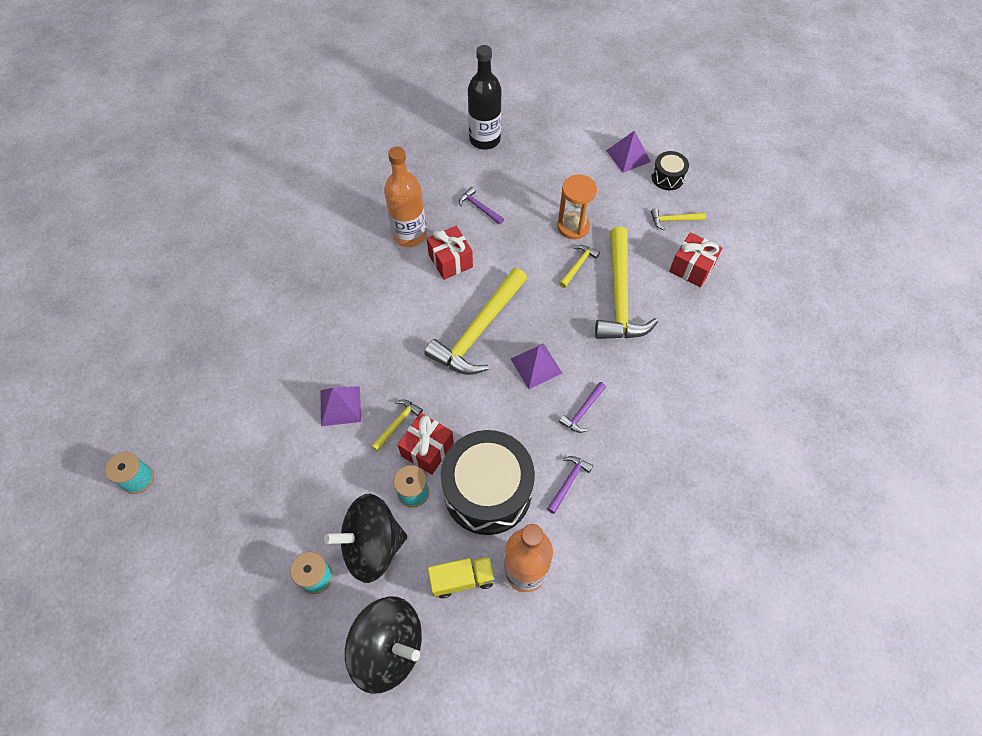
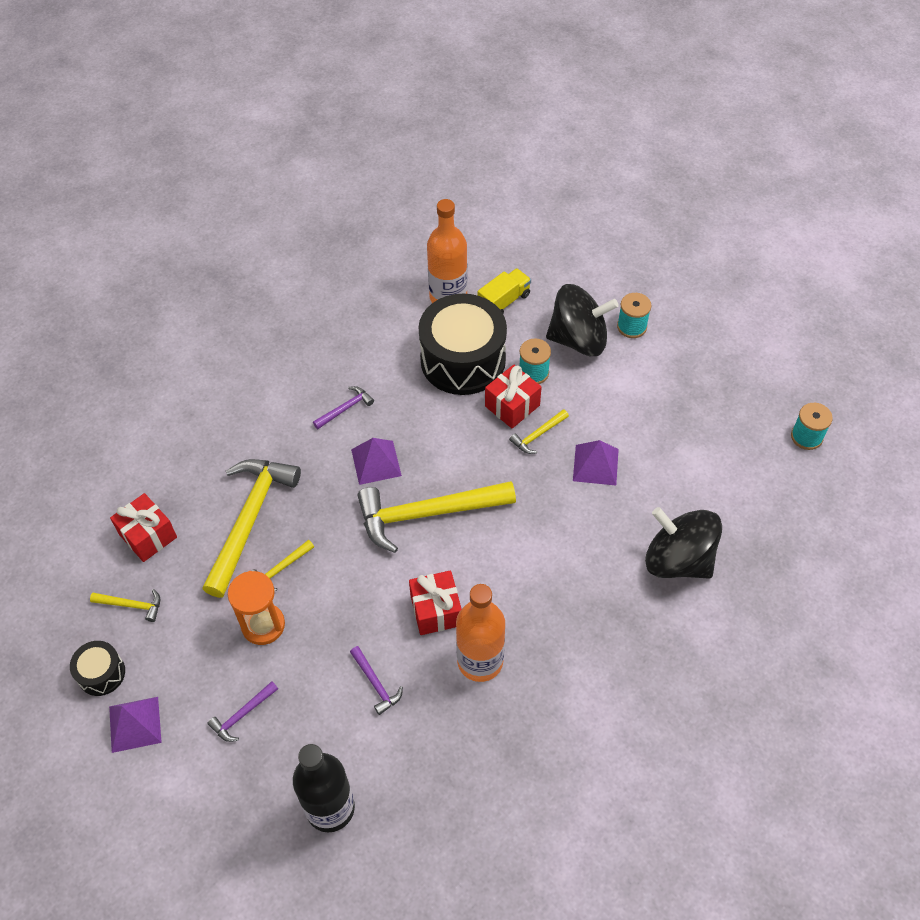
camera: 165 degrees left, 5 degrees down
black spinning top [345,596,422,694] -> black spinning top moved to [645,507,722,579]
yellow hammer [424,268,527,375] -> yellow hammer turned 150 degrees counterclockwise [357,481,516,553]
yellow truck [428,556,495,598] -> yellow truck turned 135 degrees clockwise [478,268,531,313]
purple hammer [547,456,593,514] -> purple hammer moved to [208,681,278,742]

